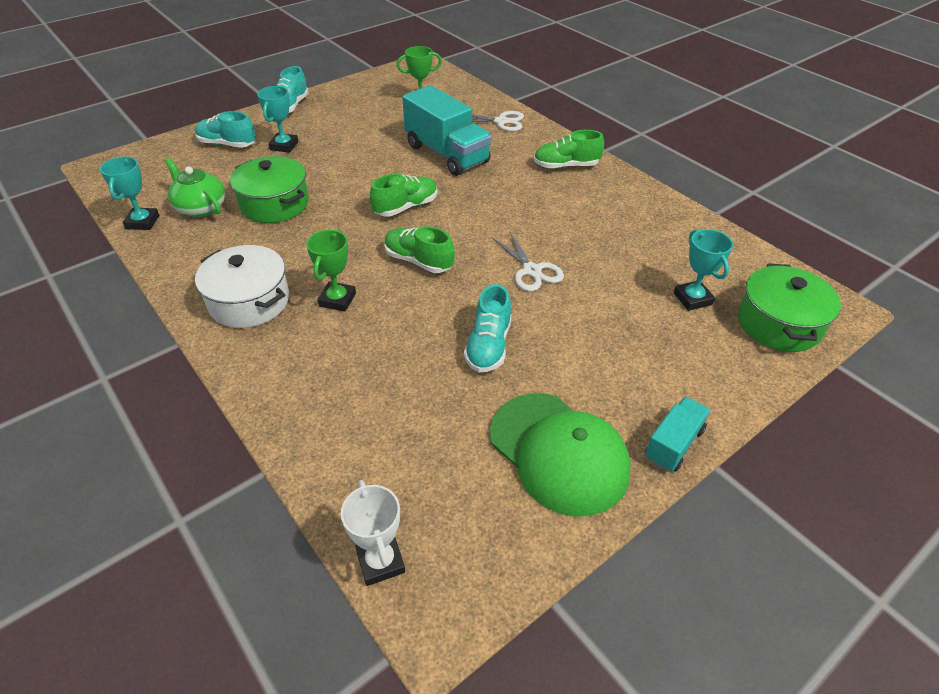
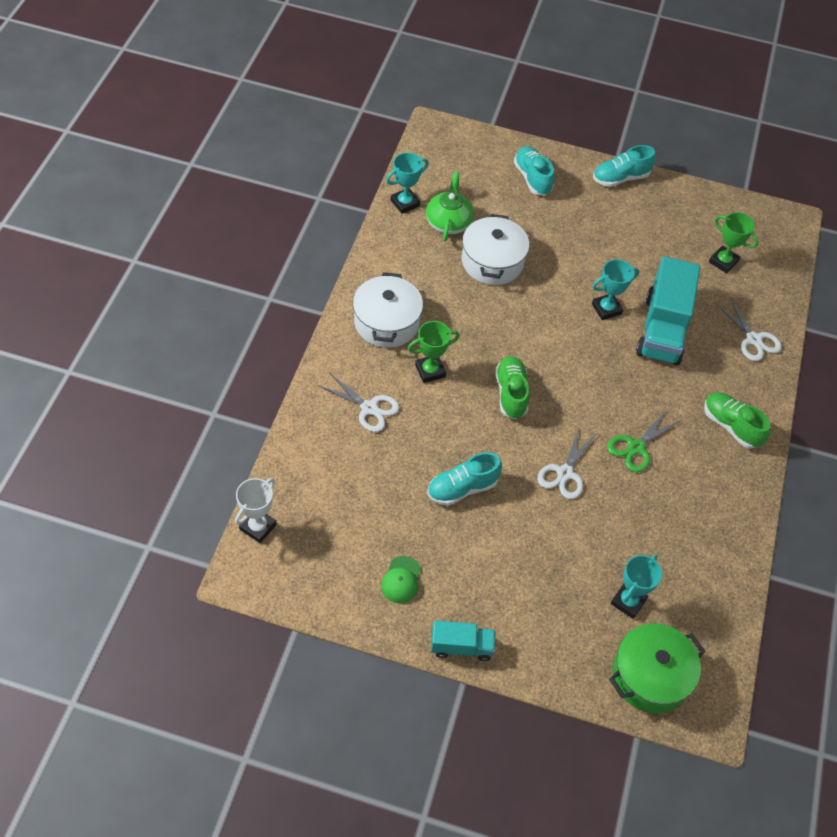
camera: 50 degrees right, 10 degrees up
green pot [230,156,309,223] -> white pot [462,214,529,285]
turquoise trophy [257,86,298,153] -> turquoise trophy moved to [592,259,639,320]
green shoe [370,174,437,217] -> none
green cap [490,393,631,517] -> green cap [381,556,421,603], size x0.44
none -> white scissors [318,373,400,432]
none -> green scissors [607,410,680,472]

